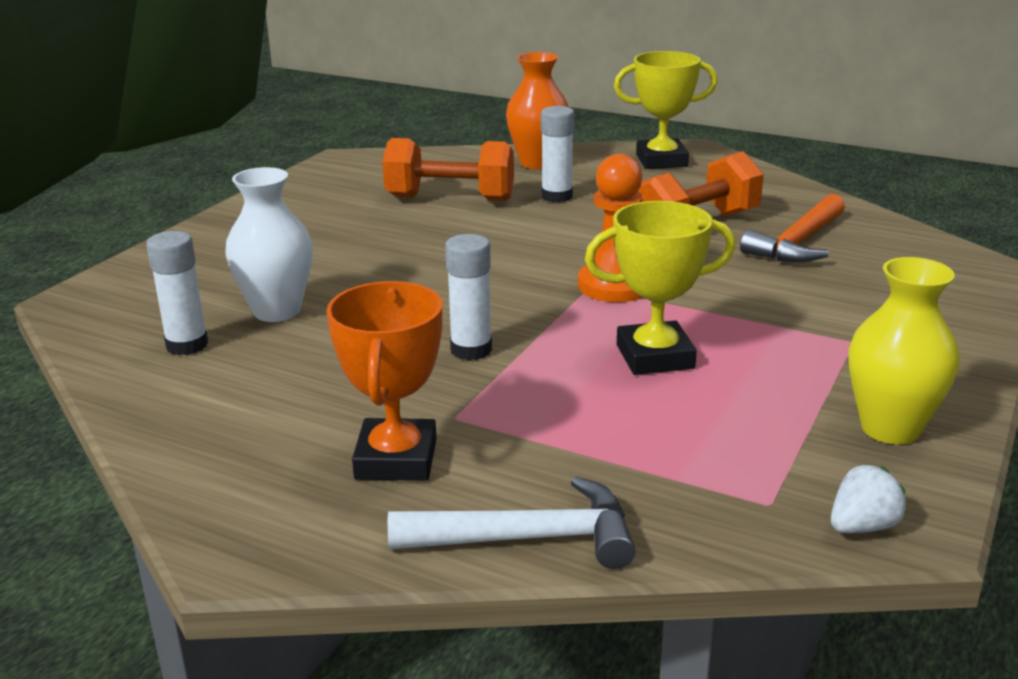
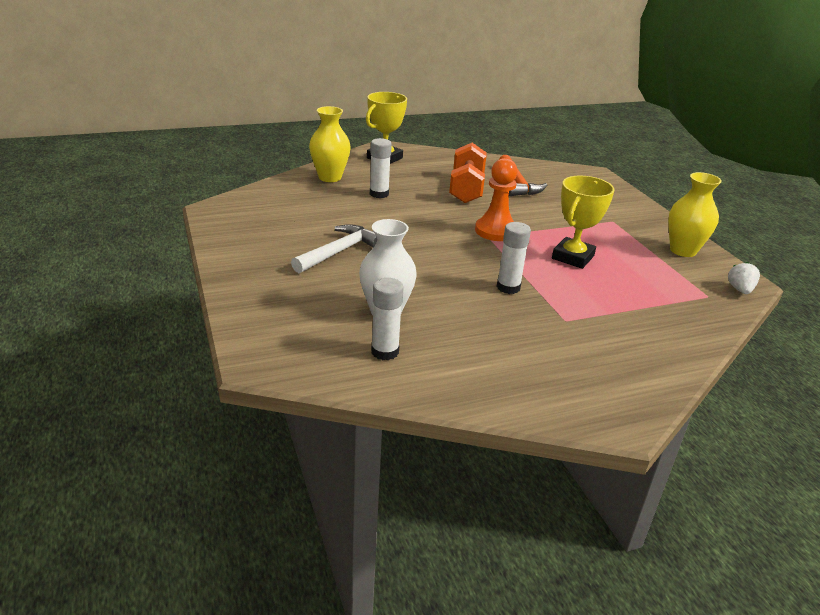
camera: 50 degrees left, 5 degrees up
orange trophy [326,281,442,481] -> none
orange dumbbell [382,138,514,201] -> none
white hammer [388,477,635,569] -> white hammer moved to [291,224,377,273]
orange vase [506,52,568,169] -> yellow vase [309,106,351,182]

